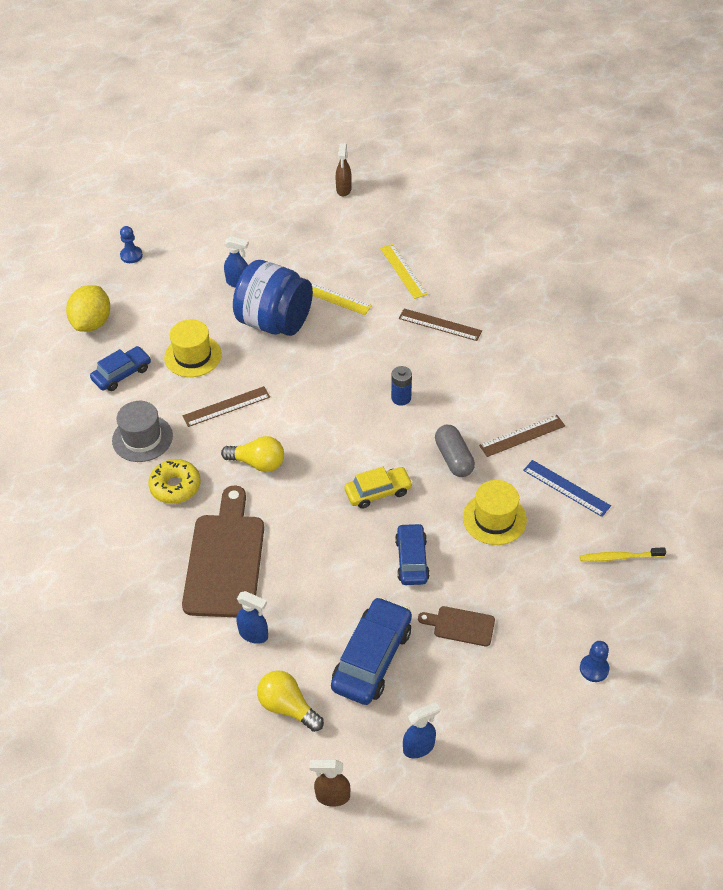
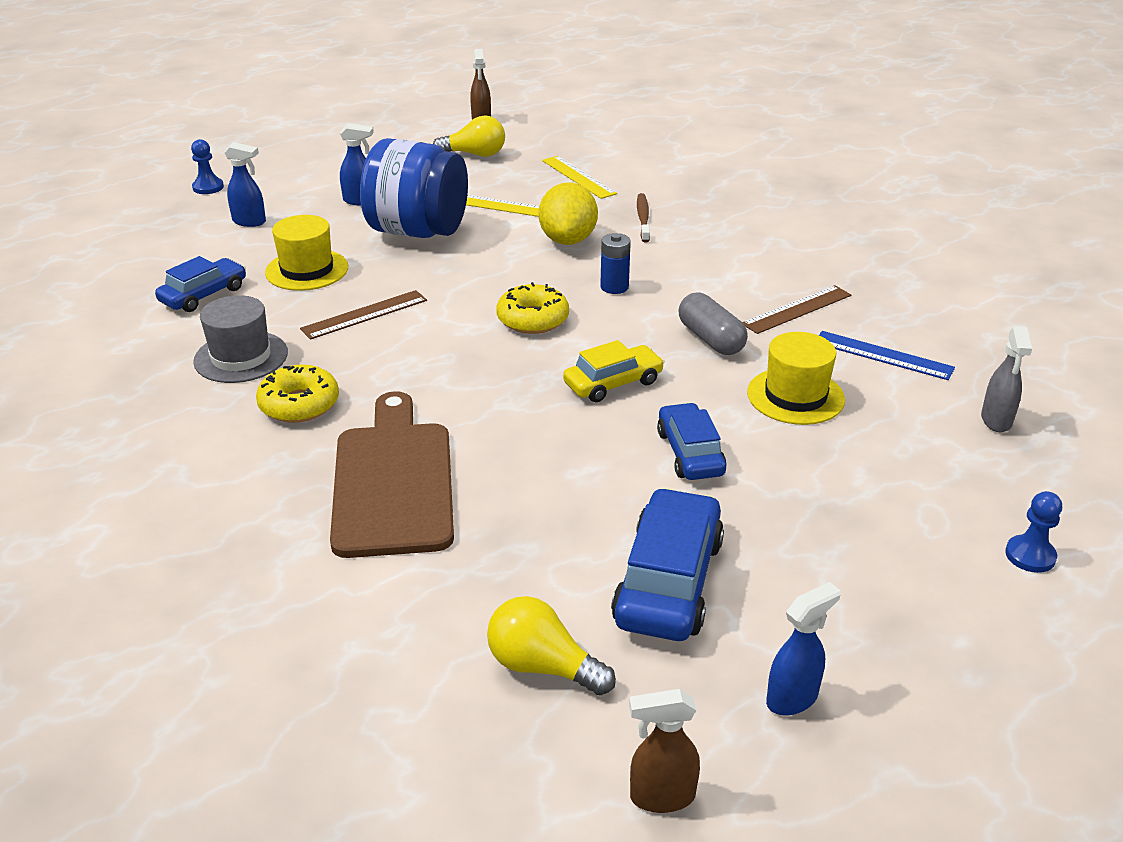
camera: 10 degrees left, 15 degrees down
yellow lemon [66,285,110,332] -> yellow lemon moved to [539,182,598,245]
yellow light bulb [221,436,284,472] -> yellow light bulb moved to [433,115,505,157]
blue spray bottle [236,591,268,644] -> blue spray bottle moved to [224,142,266,227]
brown ruler [399,308,482,341] -> brown toothbrush [637,193,650,242]
brown cutting board [418,606,495,646] -> none
yellow toothbrush [580,547,666,561] -> grey spray bottle [981,326,1032,432]
none -> yellow donut [496,282,569,334]

